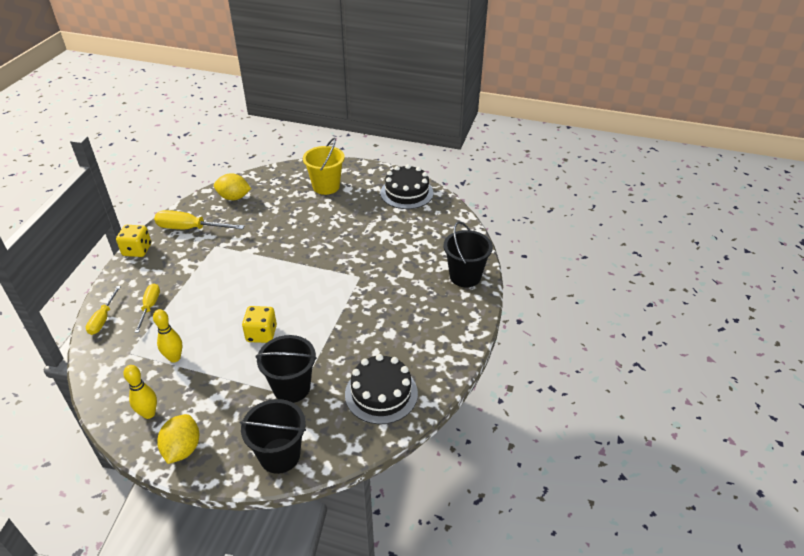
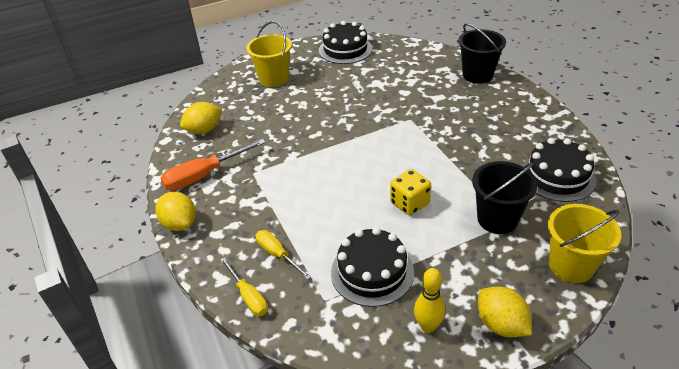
camera: 40 degrees left, 0 degrees up
yellow dice [116,225,151,257] -> yellow lemon [156,191,196,231]
yellow bowling pin [153,309,182,363] -> black cake [331,227,414,307]
yellow screwdriver [154,210,244,230] -> orange screwdriver [161,139,266,191]
black bucket [240,399,306,474] -> yellow bucket [548,204,621,283]

